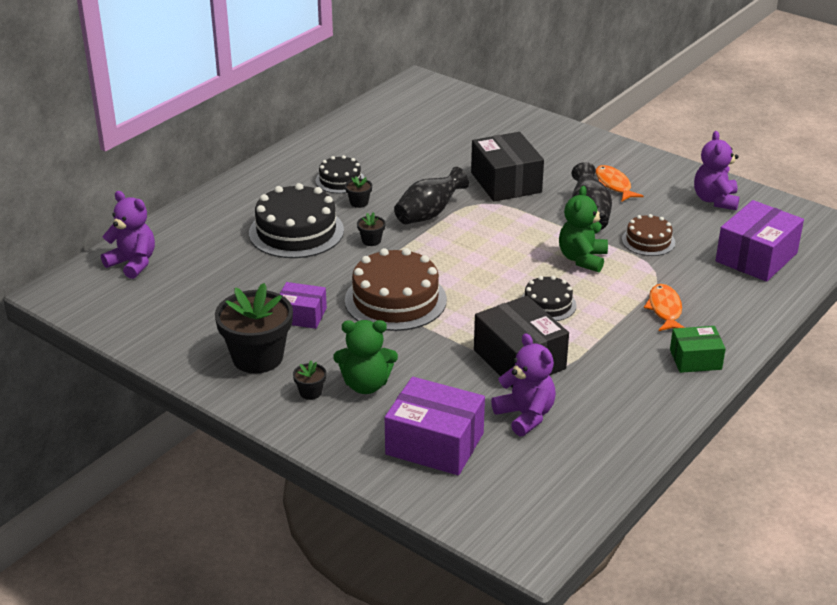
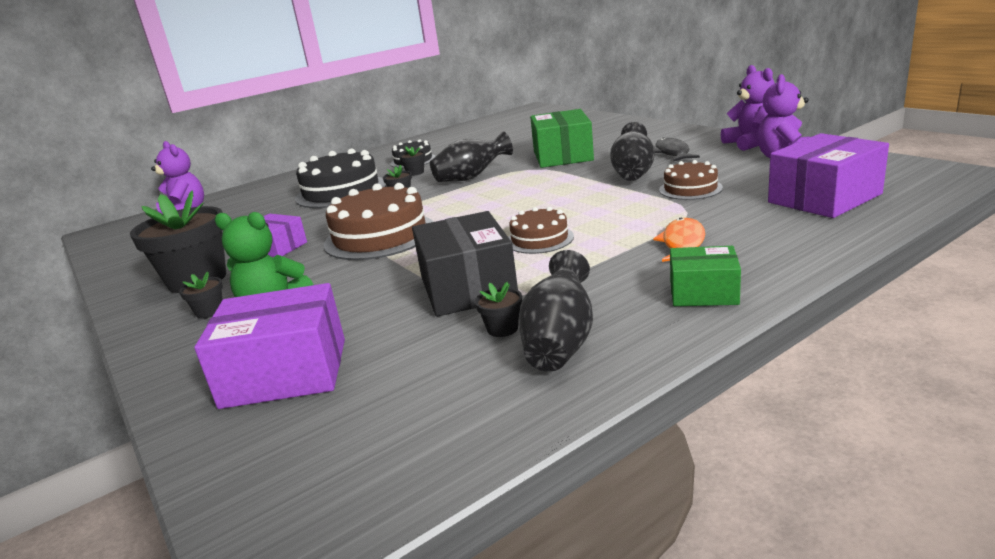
camera: 20 degrees right, 10 degrees down
purple box [385,377,485,475] -> purple box turned 45 degrees counterclockwise [194,283,345,409]
black box [471,132,544,202] -> green box [530,109,594,168]
purple teddy bear [491,333,556,436] -> purple teddy bear moved to [721,65,775,151]
black cake [522,276,576,321] -> brown cake [508,207,574,254]
green teddy bear [559,186,608,272] -> none
orange fish [596,165,643,201] -> black fish [655,137,700,162]
none -> black flower pot [475,282,522,337]
none -> black vase [518,250,593,372]

